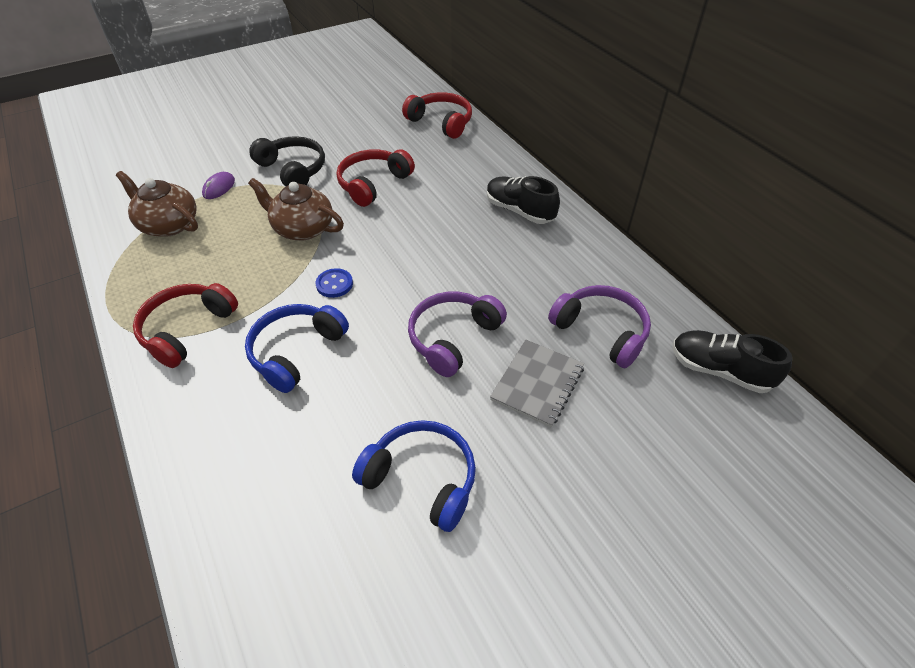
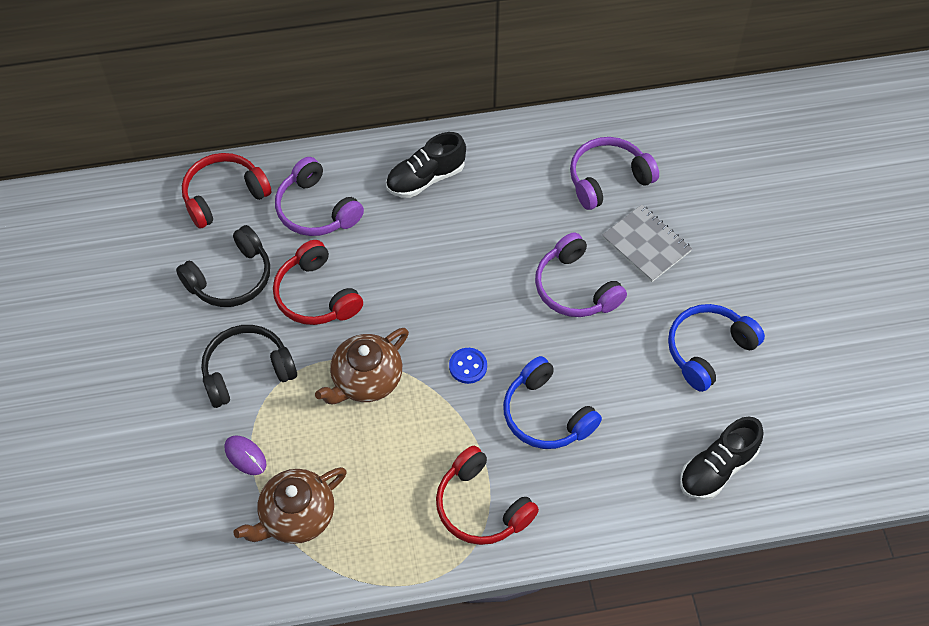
camera: 70 degrees left, 10 degrees up
black shoe [673,330,792,393] -> black shoe moved to [680,417,764,500]
none -> black headphones [176,225,270,307]
none -> purple headphones [275,157,364,236]

